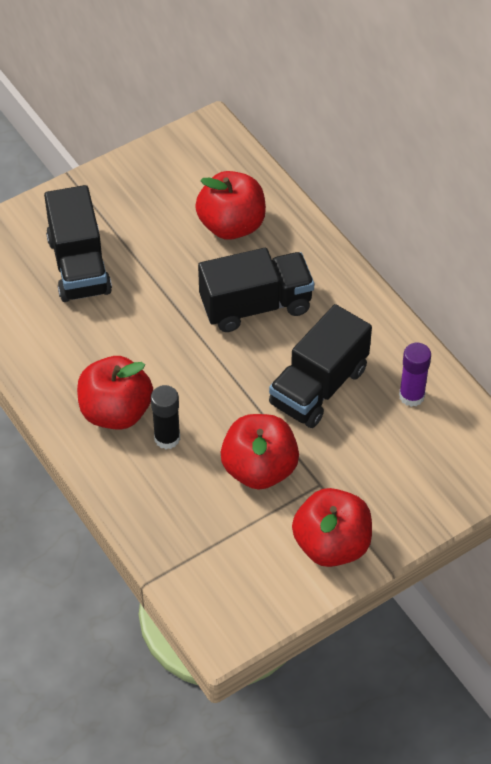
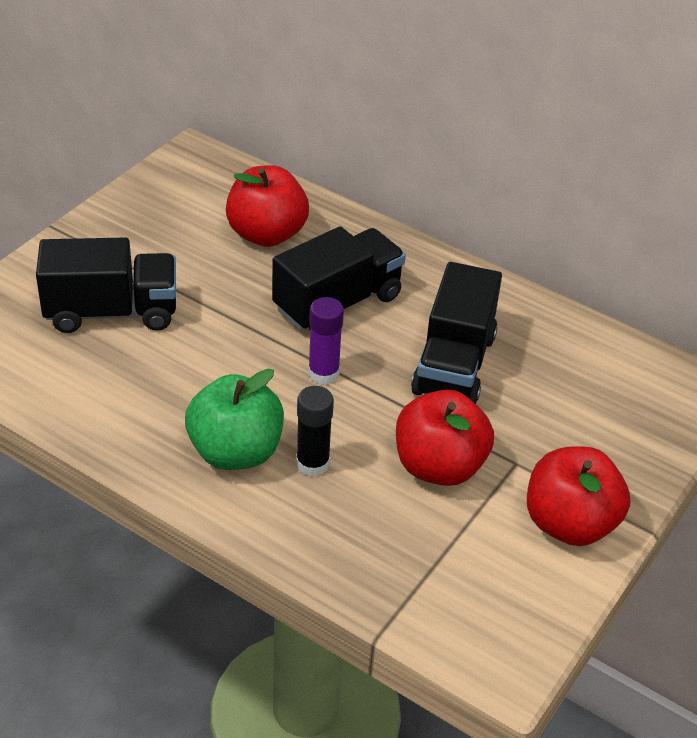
camera: 25 degrees left, 10 degrees down
black truck [44,185,112,302] -> black truck turned 60 degrees counterclockwise [36,237,176,333]
red apple [77,356,153,430] -> green apple [185,369,284,470]
purple glue stick [399,343,431,407] -> purple glue stick moved to [308,297,344,384]

